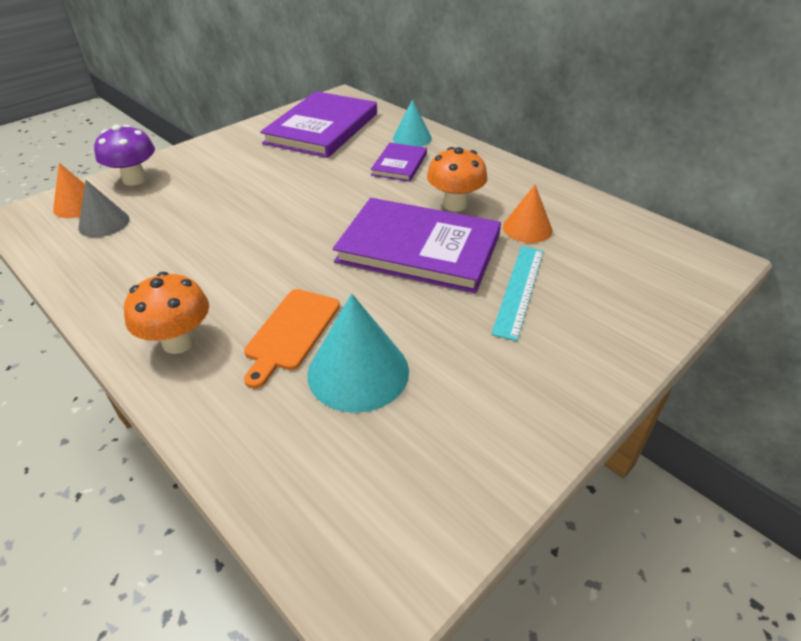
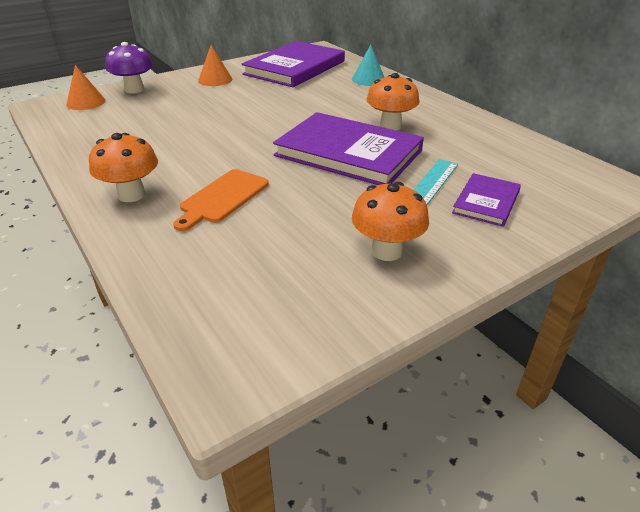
camera: 10 degrees right, 5 degrees down
grey cone [78,180,130,237] -> none
turquoise cone [307,294,409,413] -> none
purple book [371,143,427,182] -> purple book moved to [452,173,521,227]
orange cone [503,185,552,243] -> orange cone moved to [198,45,232,86]
none -> orange mushroom [352,182,429,261]

